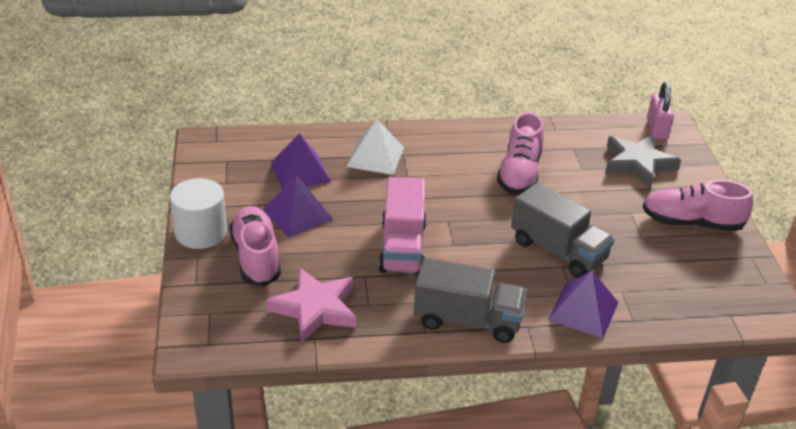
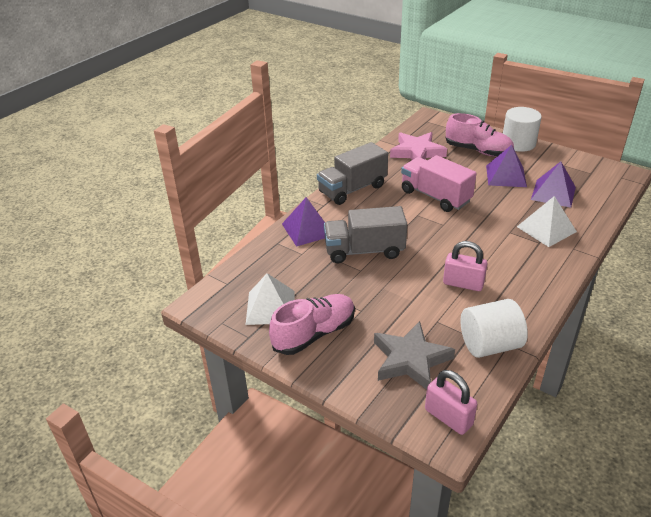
camera: 135 degrees right, 0 degrees up
pink shoe [497,112,544,194] -> pink padlock [443,241,488,291]
none -> white pyramid [246,273,295,325]
none -> white cylinder [461,299,528,358]

